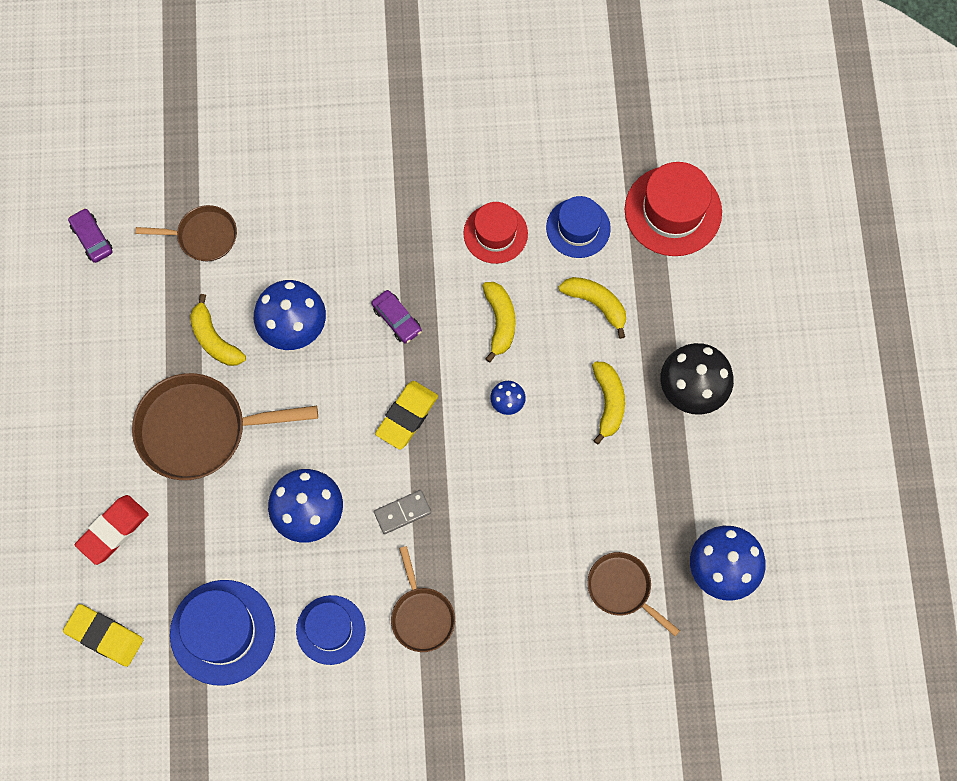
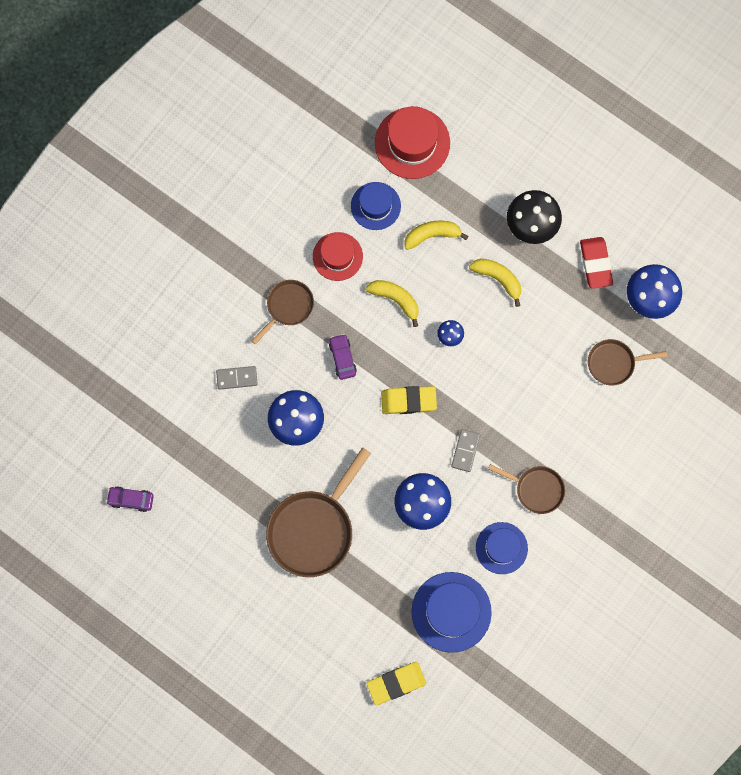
camera: 50 degrees left, 5 degrees up
red eraser [75,495,149,565] -> red eraser moved to [580,237,613,289]
brown pan [135,205,237,261] -> brown pan moved to [252,280,314,345]
yellow banana [190,294,246,366] -> none
purple car [371,290,422,344] -> purple car turned 105 degrees counterclockwise [329,334,357,380]
yellow eraser [375,381,438,450] -> yellow eraser turned 75 degrees counterclockwise [381,386,437,414]
none -> grey domino [216,366,258,390]

